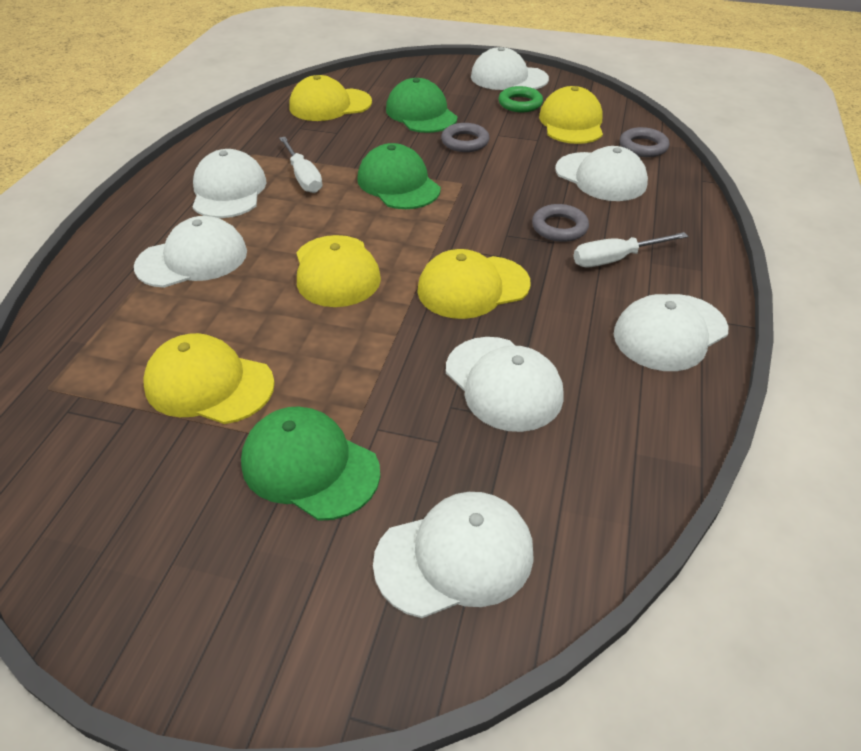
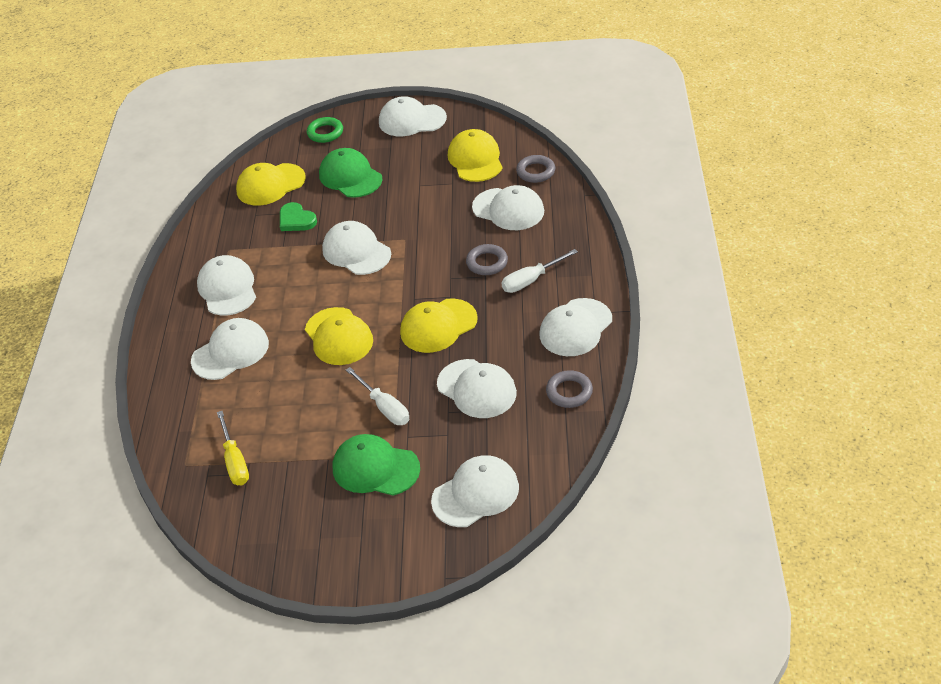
camera: 10 degrees left, 0 degrees up
yellow cap [143,333,275,424] -> none
white screwdriver [279,137,323,193] -> white screwdriver moved to [346,367,409,425]
green cap [357,143,441,209] -> white cap [322,221,391,275]
grey ring [441,123,490,152] -> grey ring moved to [546,370,593,408]
green ring [498,86,543,112] -> green ring moved to [307,117,343,143]
none -> yellow screwdriver [217,411,249,485]
none -> green heart [280,202,317,231]

